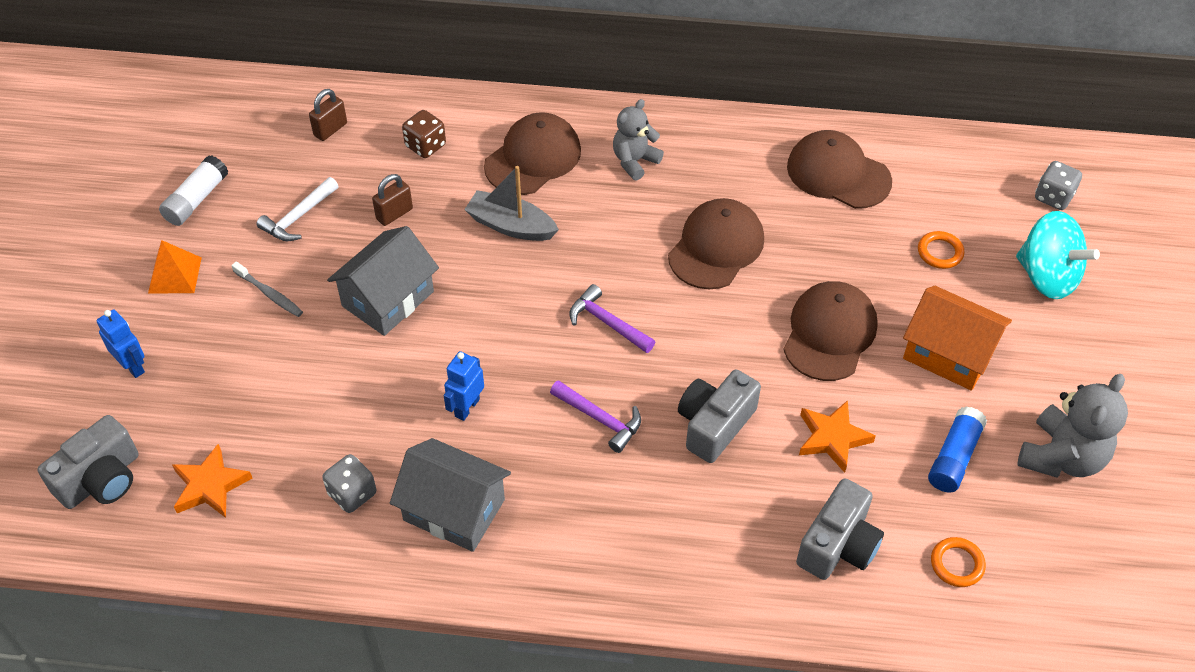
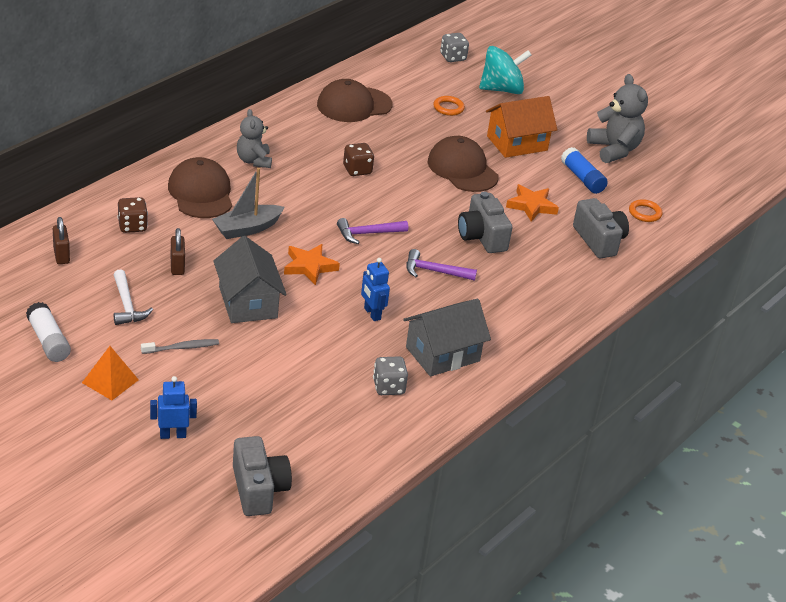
camera: 60 degrees left, 15 degrees down
orange star [172,444,252,518] -> orange star moved to [284,244,340,285]
purple hammer [550,380,641,453] -> purple hammer turned 150 degrees counterclockwise [406,249,477,281]
brown cap [668,198,764,289] -> brown dice [343,143,374,176]

